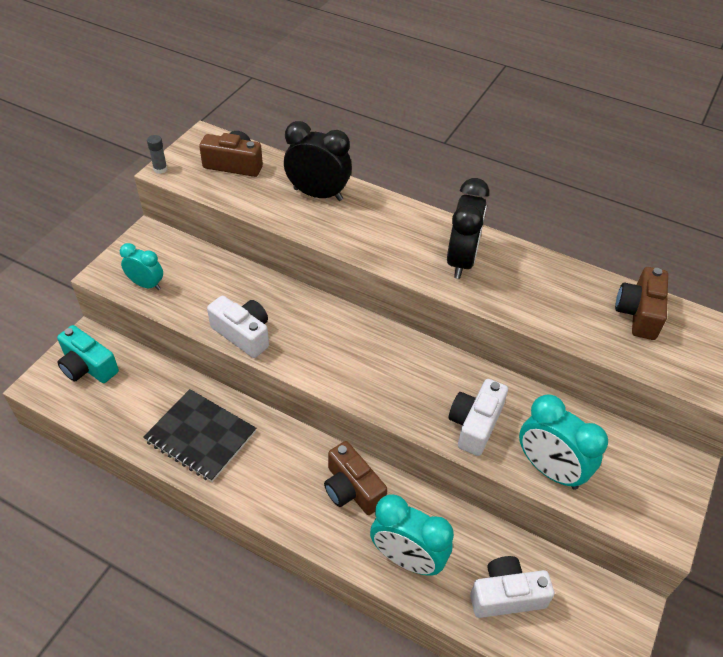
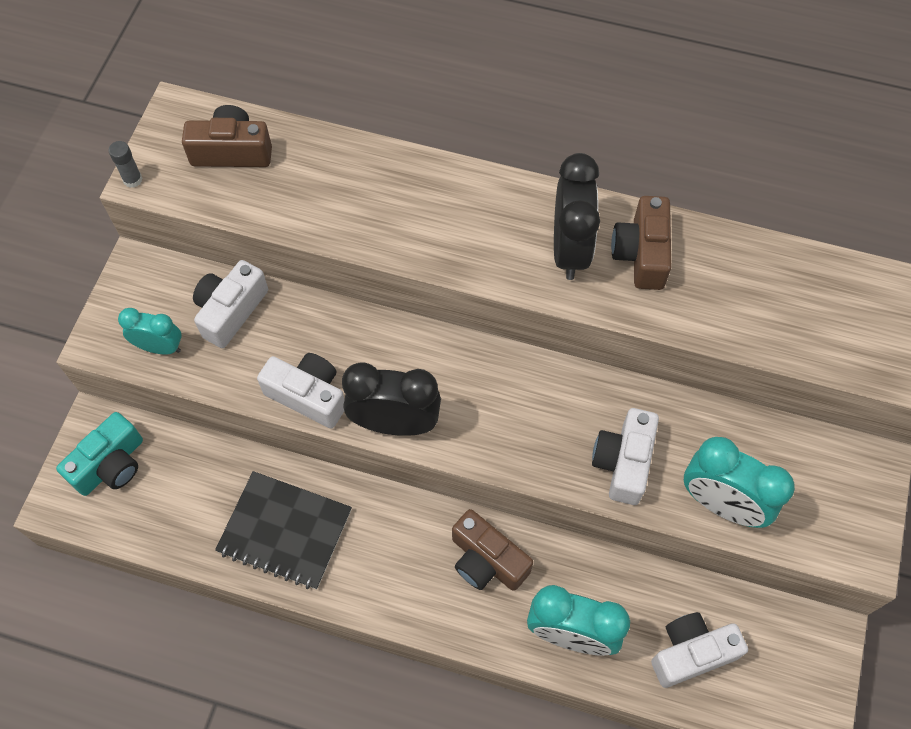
camera: 10 degrees left, 15 degrees up
turquoise camera [57,325,119,383] -> turquoise camera turned 75 degrees counterclockwise [56,412,143,496]
black clock [284,121,352,201] -> black clock moved to [342,362,441,436]
brown camera [615,267,668,340] -> brown camera moved to [611,196,671,290]
none -> white camera [193,260,268,348]

